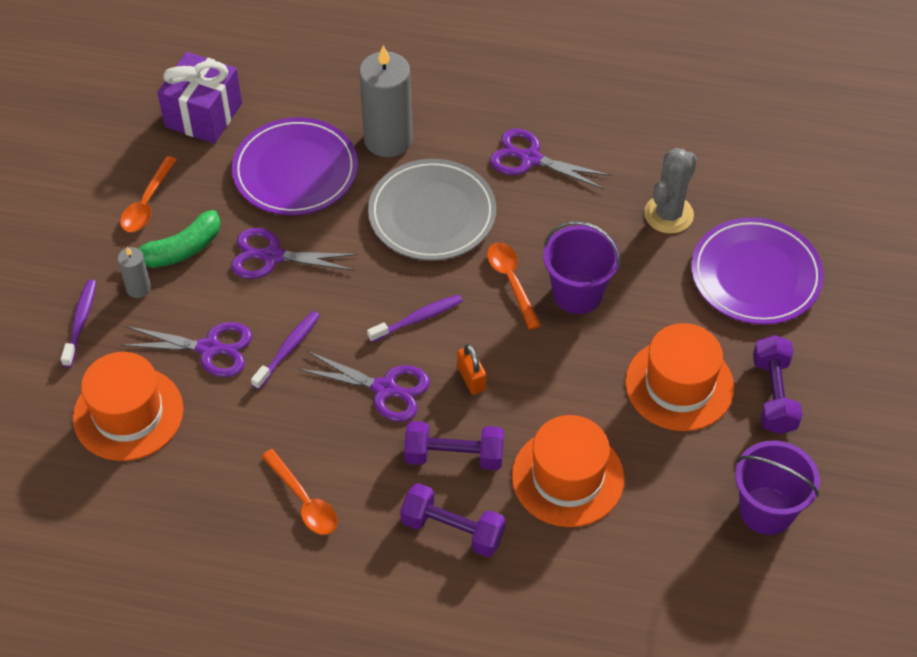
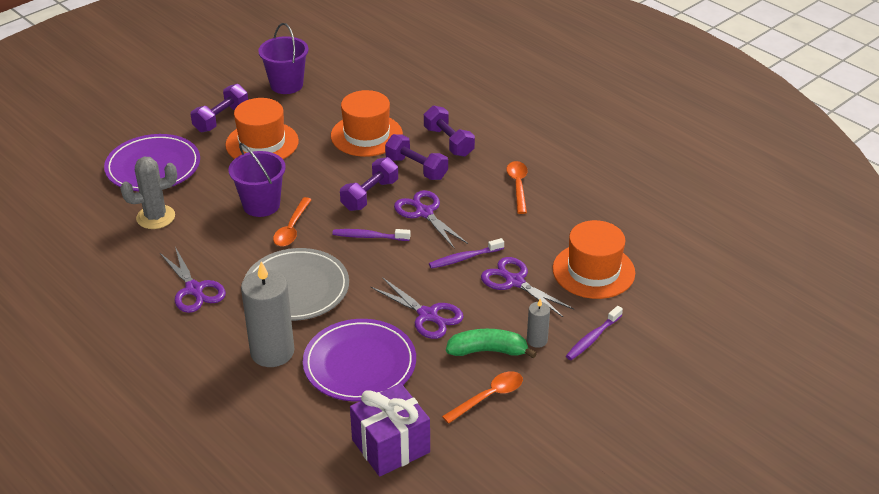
camera: 145 degrees left, 15 degrees down
orange padlock [457,344,486,395] -> purple dumbbell [340,157,398,211]

